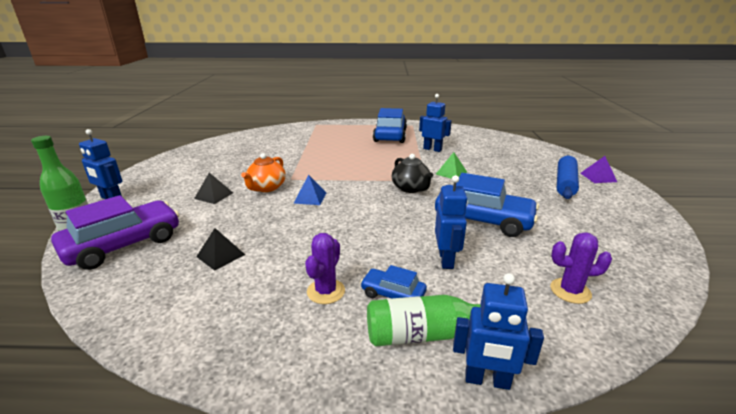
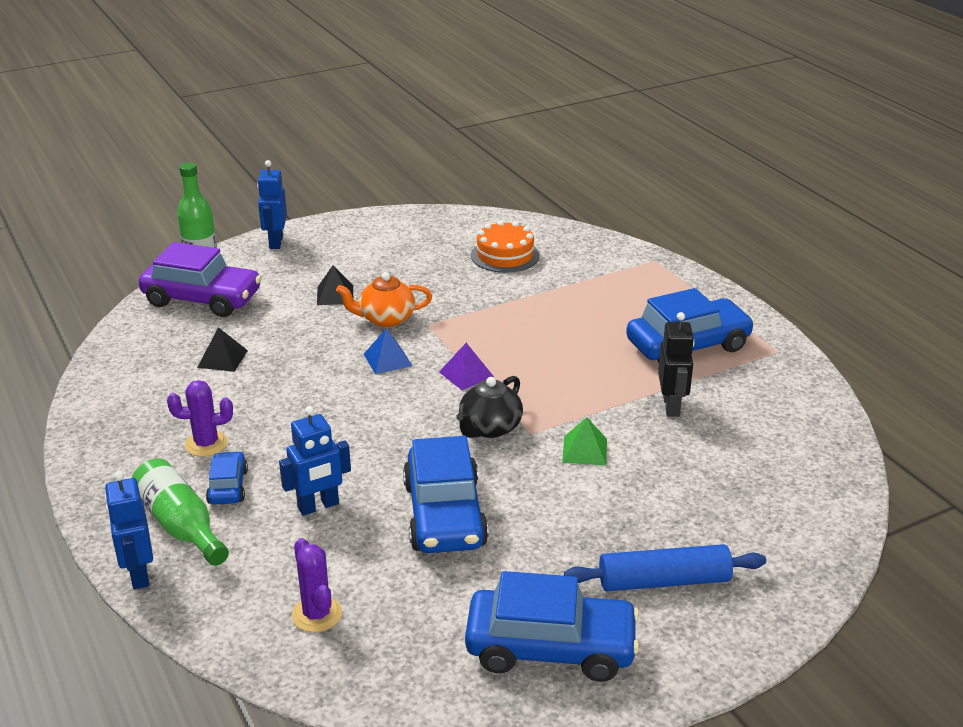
camera: 60 degrees right, 5 degrees up
blue robot [419,94,452,152] -> black robot [658,312,695,417]
purple pyramid [581,156,617,183] -> purple pyramid moved to [439,343,494,390]
none -> blue car [465,571,639,682]
none -> orange cake [471,220,540,273]

